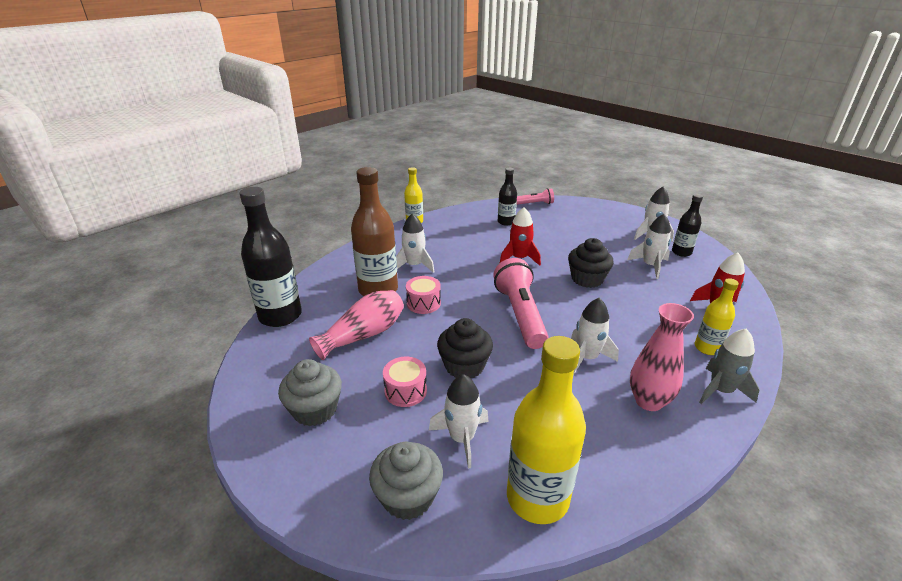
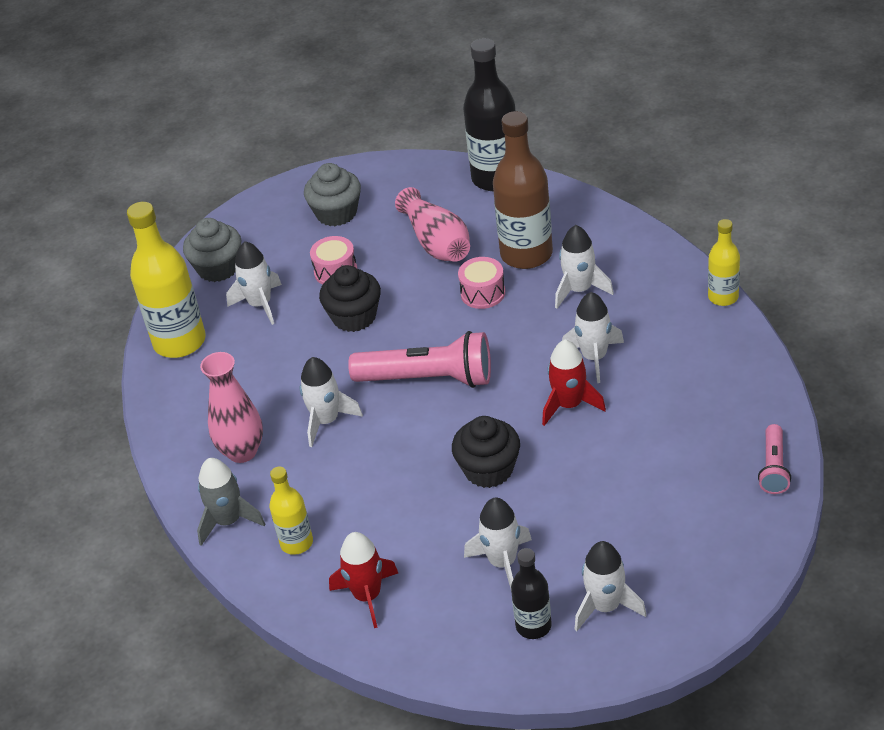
camera: 110 degrees right, 10 degrees up
black bottle [498,168,517,226] -> none
none -> white rocket [562,292,624,383]

